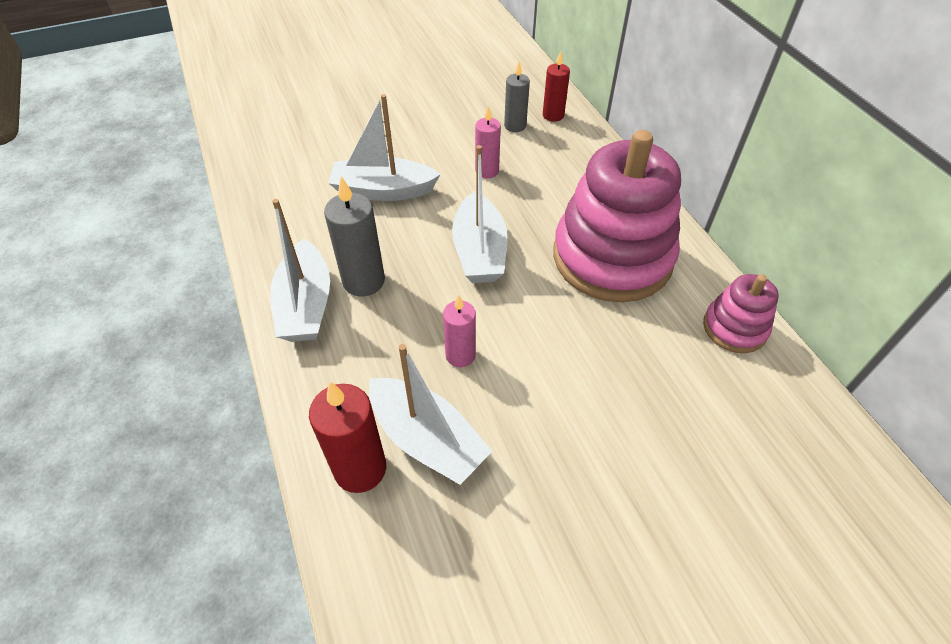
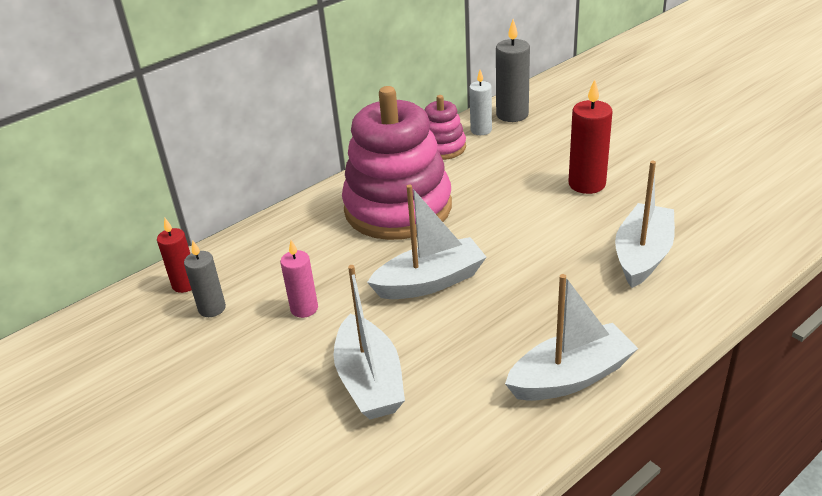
camera: 105 degrees left, 15 degrees down
red candle [309,382,386,493] -> red candle moved to [568,79,613,194]
grey candle [324,176,385,296] -> grey candle moved to [496,19,530,122]
pink candle [443,295,476,367] -> none
none -> white candle [469,70,492,135]

